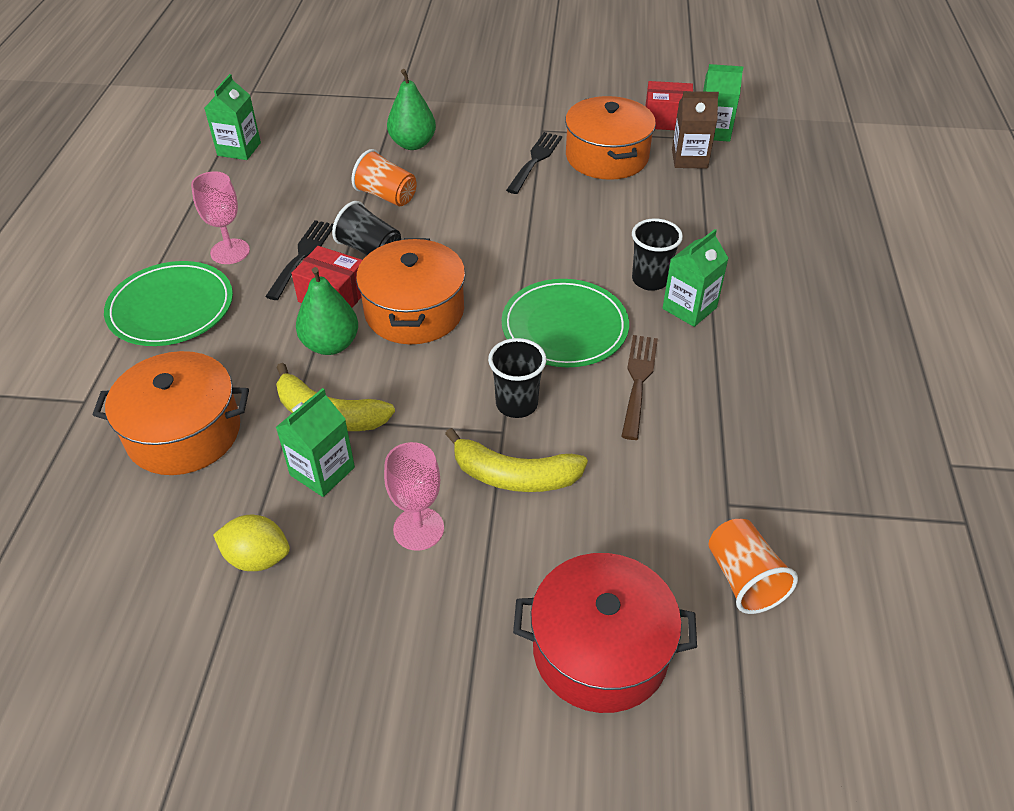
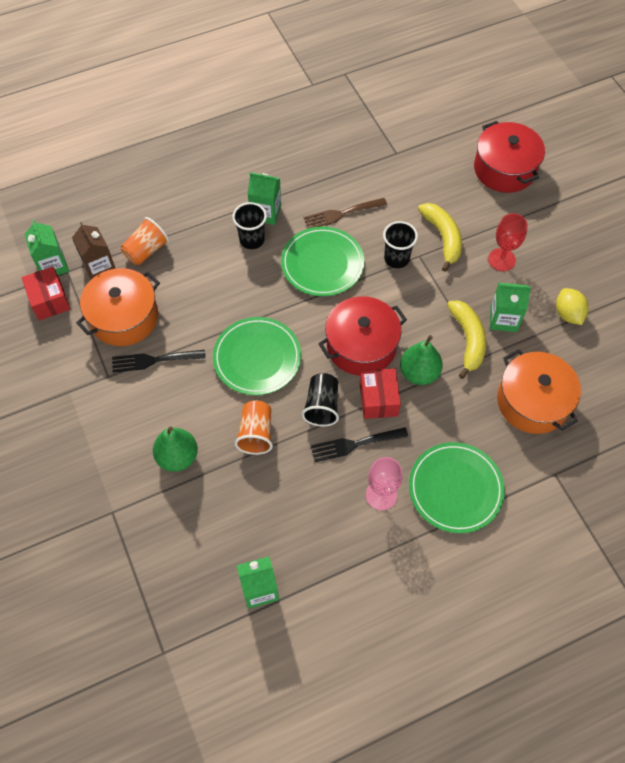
camera: 120 degrees left, 15 degrees up
orange pot [356,238,465,344] -> red pot [319,296,407,376]
pink goblet [384,442,444,551] -> red goblet [488,213,528,271]
orange cup [708,519,798,614] -> orange cup moved to [121,217,169,265]
none -> green plate [213,317,301,395]

